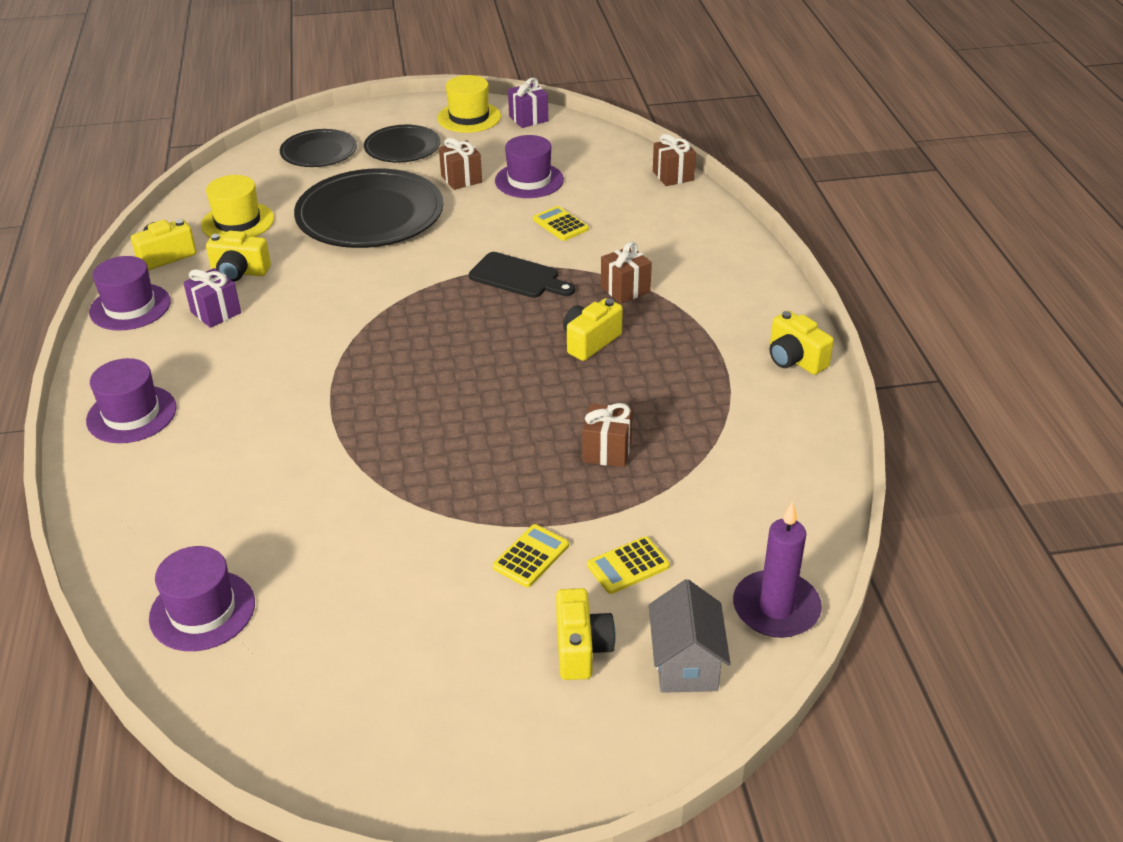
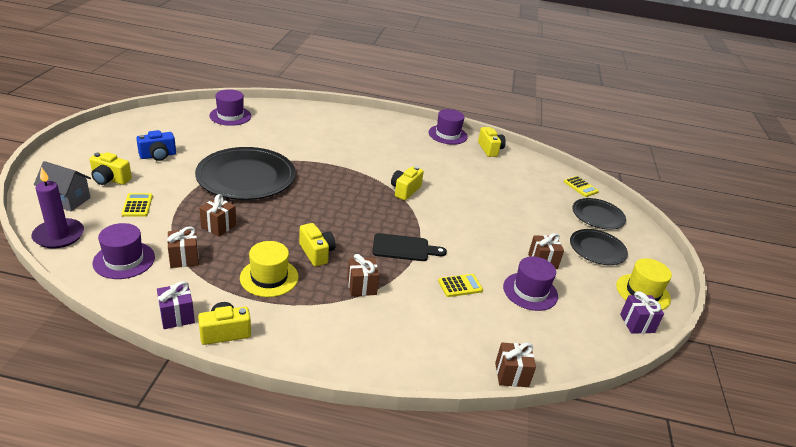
camera: 105 degrees right, 5 degrees down
purple hat [86,358,177,443] -> purple hat moved to [92,223,155,279]
purple gift [183,268,241,328] -> purple gift moved to [157,281,195,329]
yellow hat [201,175,274,237] -> yellow hat moved to [240,241,298,297]
yellow camera [206,231,271,282] -> yellow camera moved to [391,166,424,200]
black plate [294,168,443,248] -> black plate moved to [195,147,296,200]
black cutting board [469,252,575,298] -> black cutting board turned 135 degrees counterclockwise [372,233,447,261]
yellow calculator [493,524,569,587] -> yellow calculator moved to [564,176,599,197]
none -> blue camera [136,130,176,161]
none -> brown gift [167,226,199,268]

